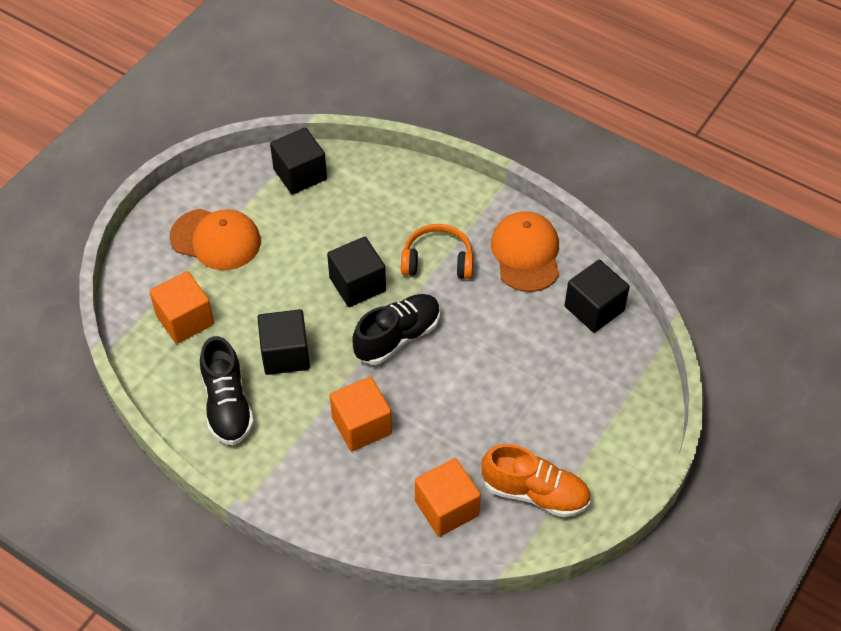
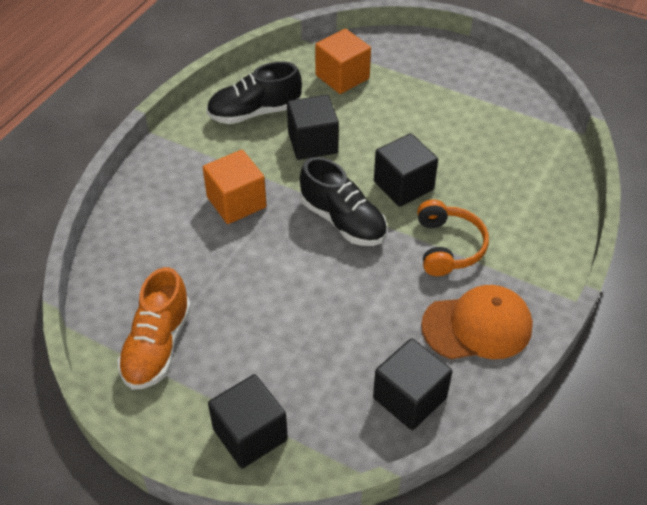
camera: 85 degrees right, 5 degrees down
orange cap [170,209,261,270] -> none
black cube [270,128,327,195] -> black cube moved to [208,374,288,468]
orange cube [415,458,481,537] -> none

